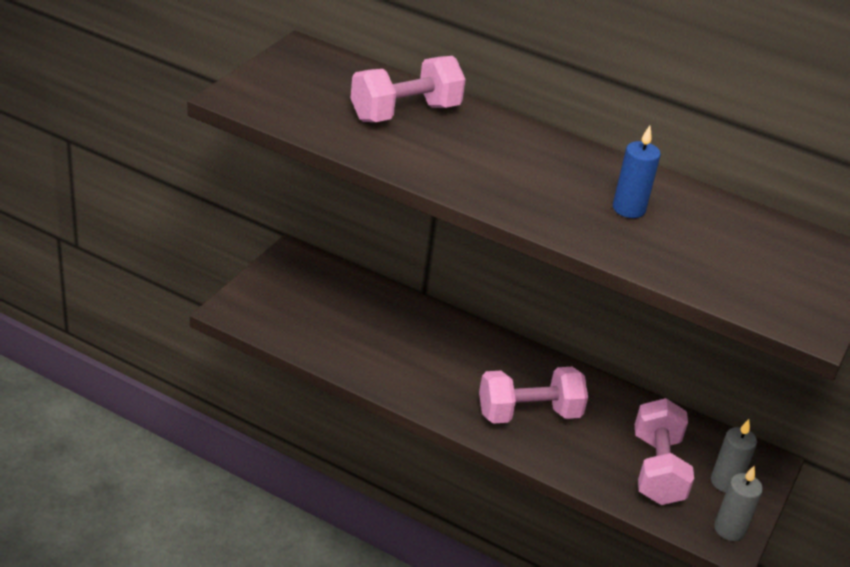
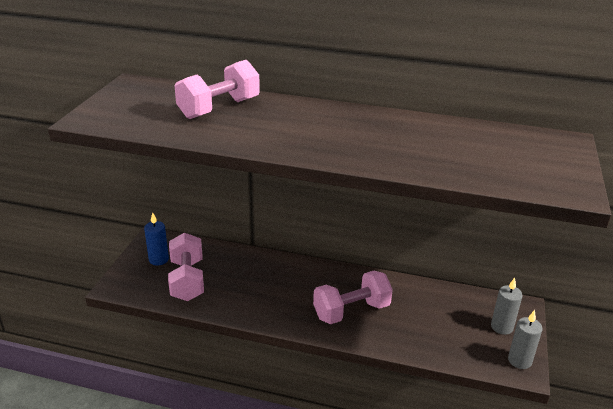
camera: 10 degrees left, 5 degrees down
blue candle [613,126,661,218] -> blue candle moved to [144,212,169,266]
pink dumbbell [635,398,694,505] -> pink dumbbell moved to [168,233,204,301]

